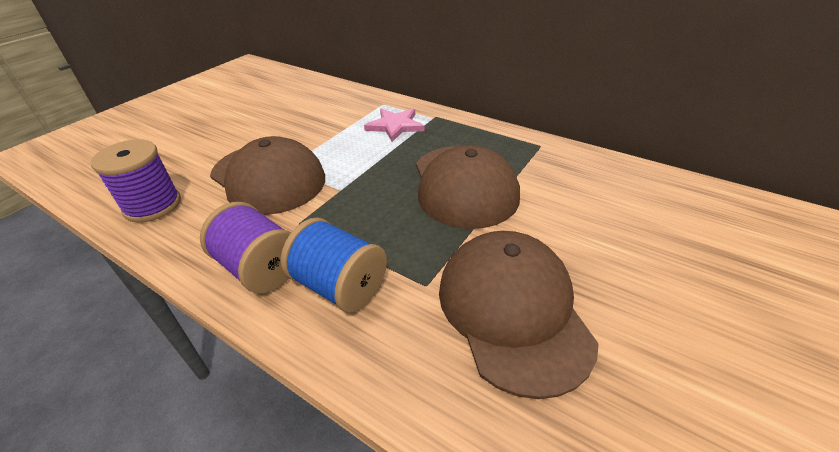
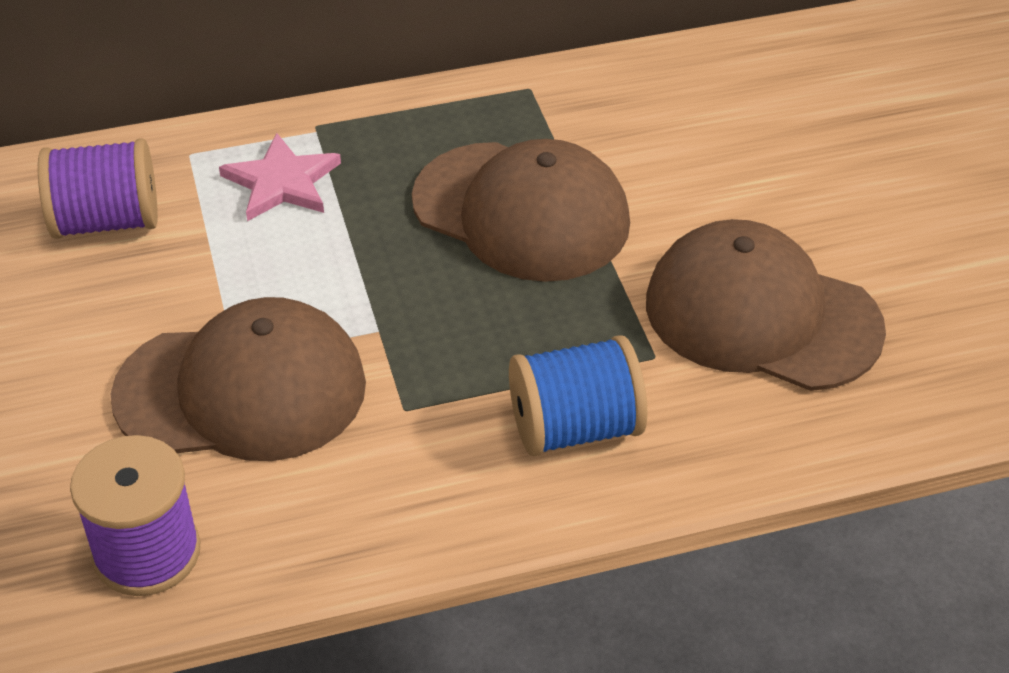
camera: 50 degrees left, 5 degrees up
purple spool [200,202,291,293] -> purple spool moved to [38,138,158,239]

